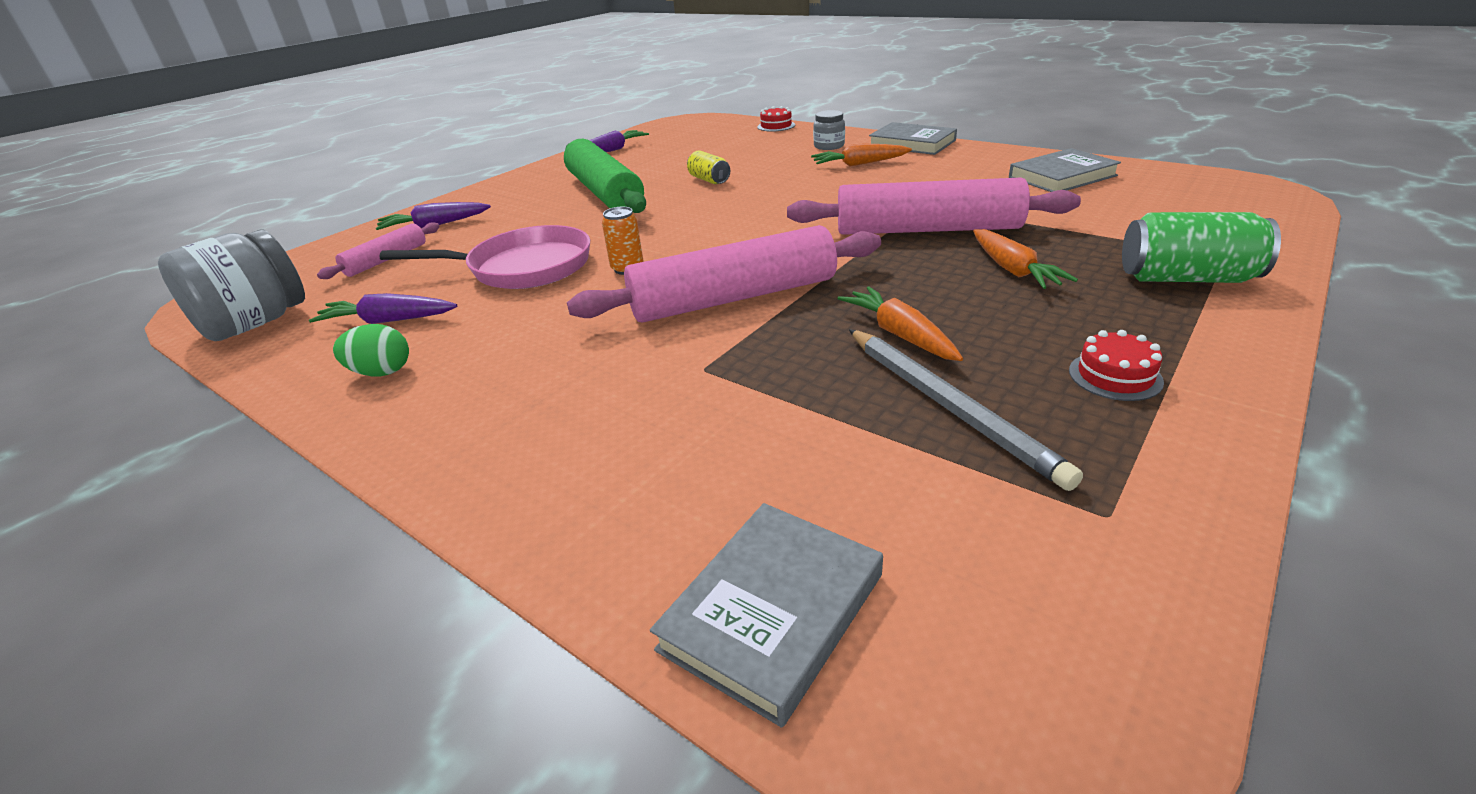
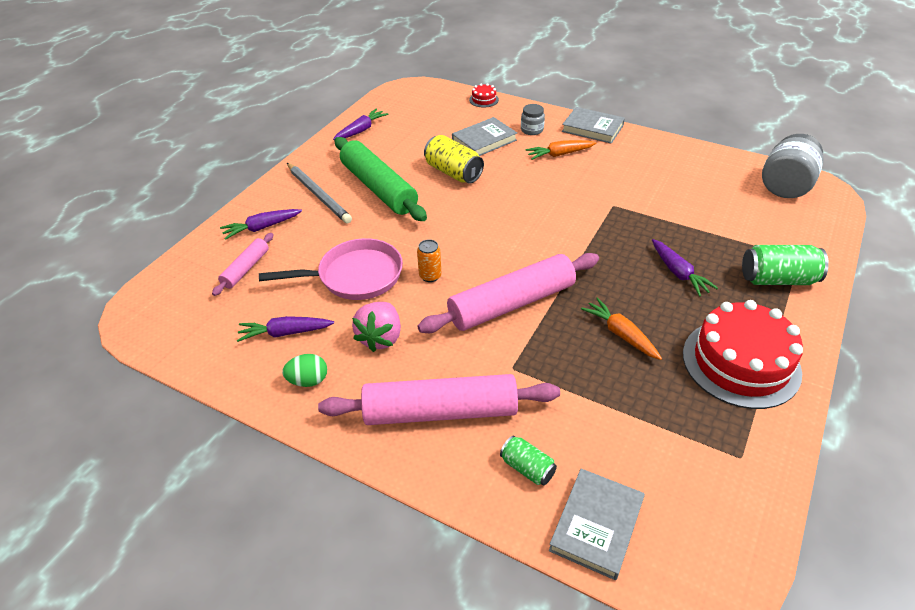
camera: 10 degrees left, 10 degrees up
grey jar [158,229,305,341] -> grey jar moved to [762,134,824,198]
yellow can [687,151,730,184] -> yellow can [424,135,484,183], size x1.71
pink rolling pin [787,178,1081,235] -> pink rolling pin moved to [318,374,560,425]
grey pencil [849,329,1083,491] -> grey pencil moved to [287,163,352,224]
orange carrot [973,229,1078,289] -> purple carrot [652,239,718,297]
grey book [1009,148,1121,192] -> grey book moved to [452,117,517,156]
red cake [1069,330,1164,401] -> red cake [683,300,803,409], size x2.45
none -> pink strawberry [352,302,401,352]
none -> green can [500,436,557,485]

